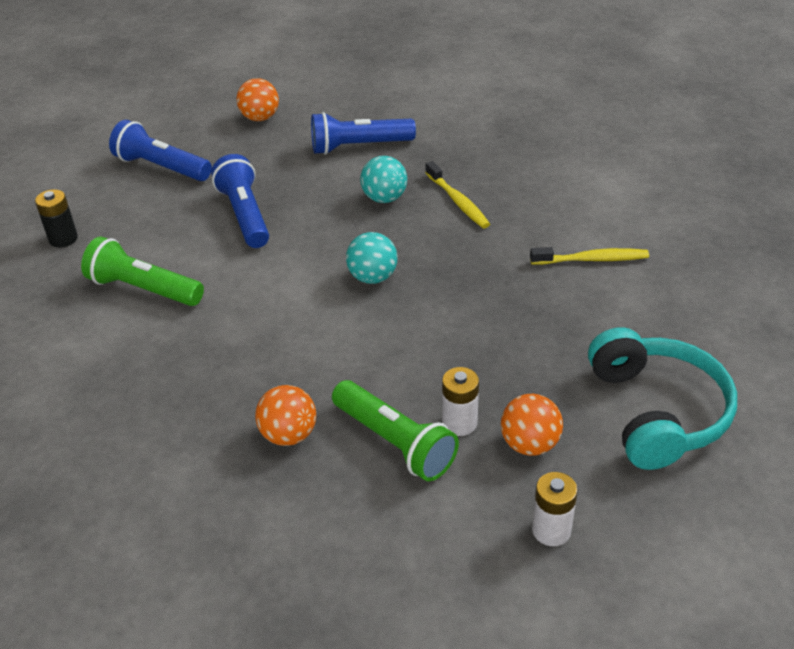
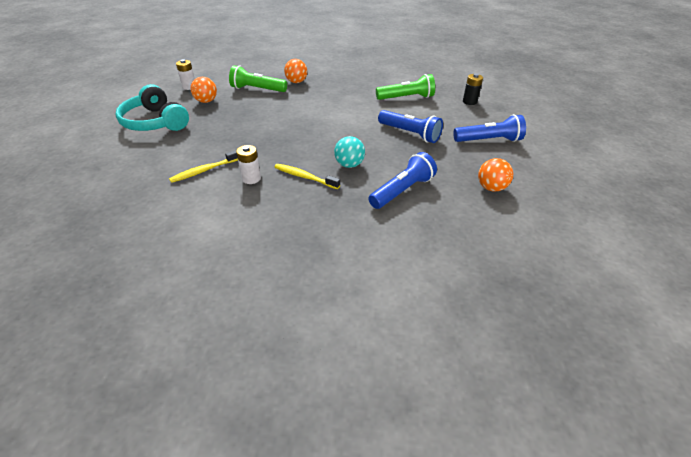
camera: 145 degrees right, 0 degrees up
turquoise ball [346,232,397,284] -> none
white battery [442,367,479,436] -> white battery moved to [236,145,261,184]

